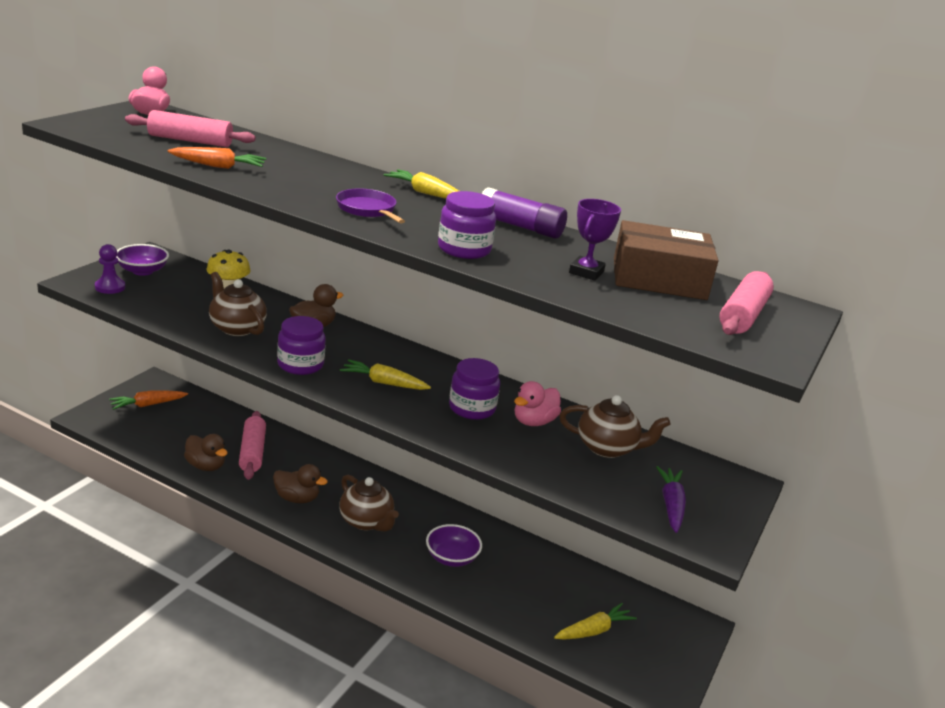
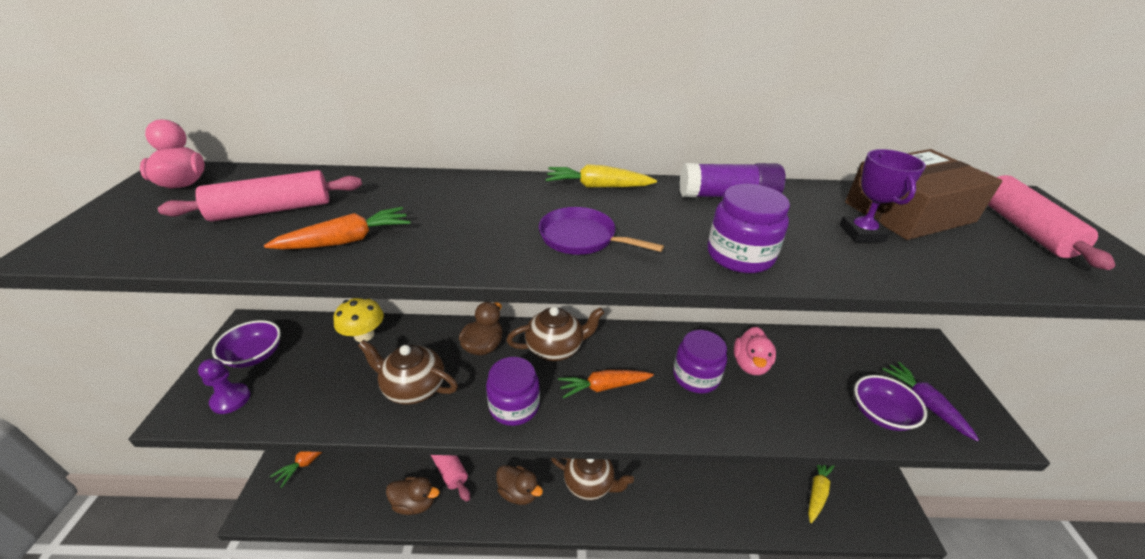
camera: 25 degrees left, 10 degrees up
brown duck [273,464,328,503] -> brown duck turned 45 degrees clockwise [496,465,543,505]
yellow carrot [340,359,431,390] -> orange carrot [558,370,654,399]
purple bowl [426,524,482,567] -> purple bowl moved to [854,375,927,431]
brown teapot [559,395,670,458] -> brown teapot moved to [507,306,605,361]

